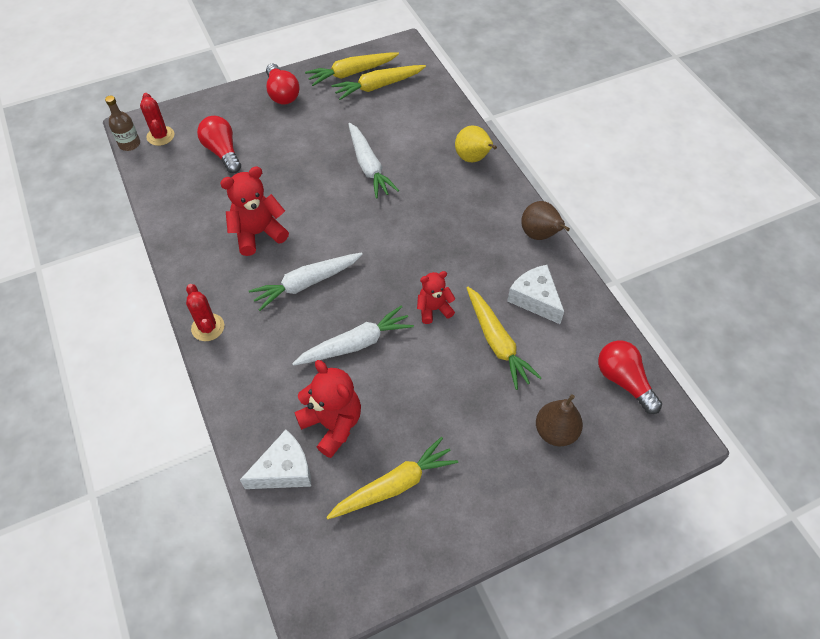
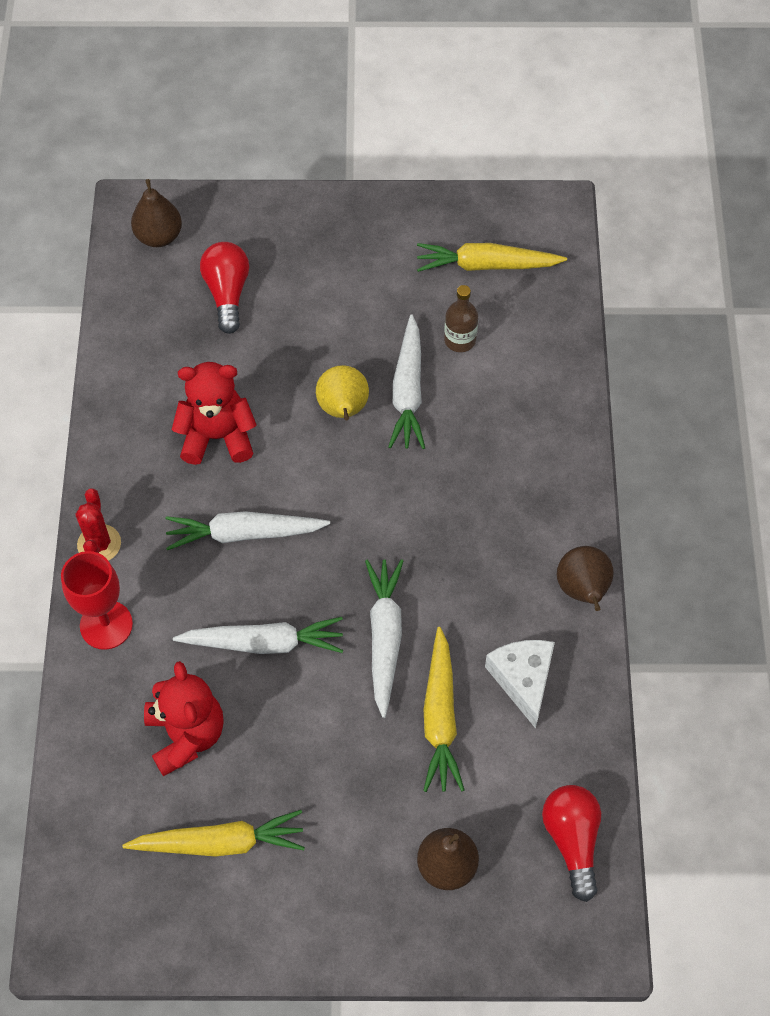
camera: 25 degrees right, 5 degrees up
brown bottle [105,96,140,151] -> brown bottle moved to [444,285,478,352]
red cactus [140,93,174,146] -> brown pear [131,179,182,247]
white cheese [240,430,311,489] -> none
red light bulb [266,64,300,105] -> none
yellow carrot [305,53,399,86] -> none
red teddy bear [417,271,455,324] -> white carrot [365,559,403,718]
yellow pear [455,126,497,162] -> yellow pear moved to [316,365,369,420]
none -> red goblet [61,551,133,650]

